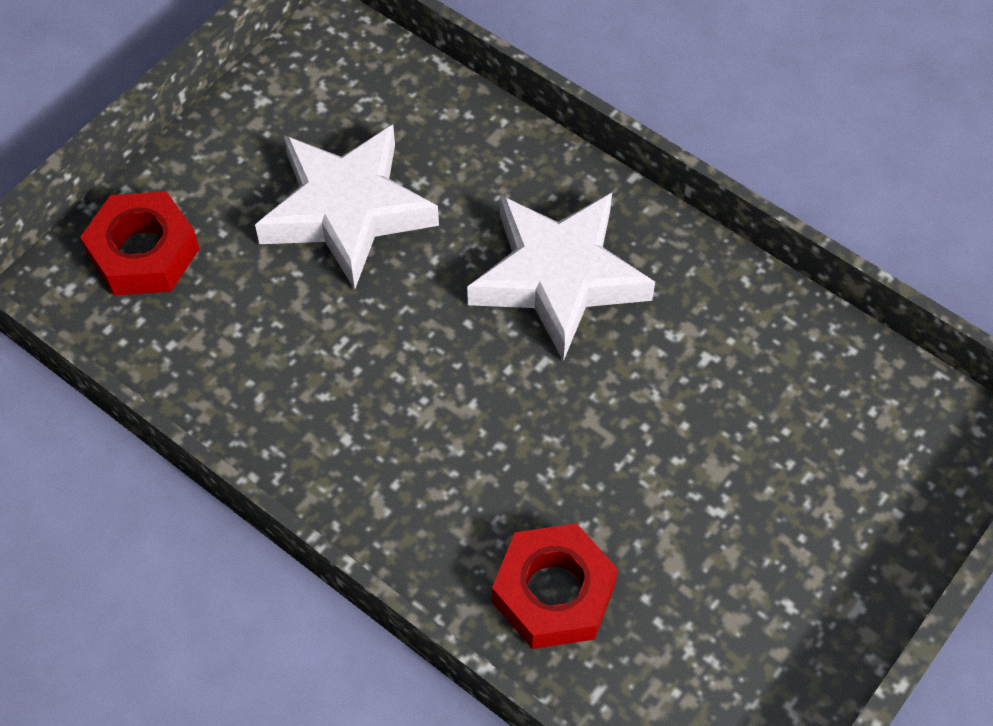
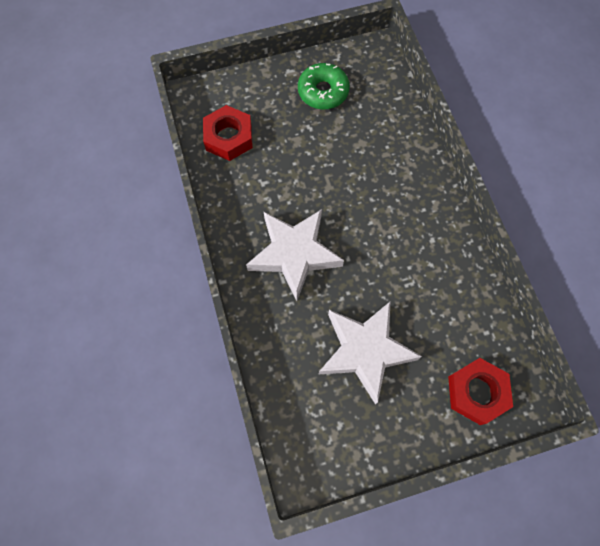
camera: 145 degrees left, 10 degrees up
red nut [492,523,618,649] -> red nut moved to [203,105,253,161]
none -> green donut [298,63,350,109]

